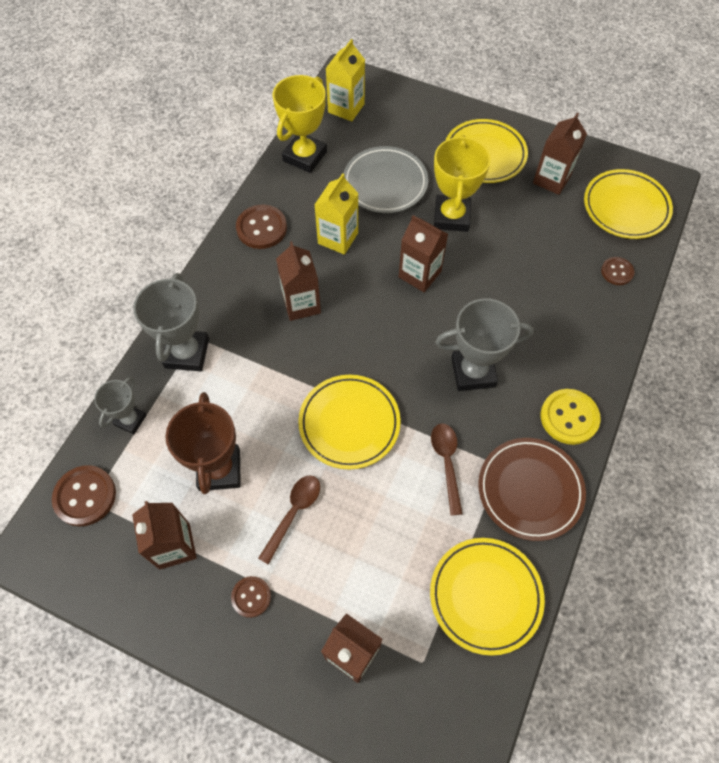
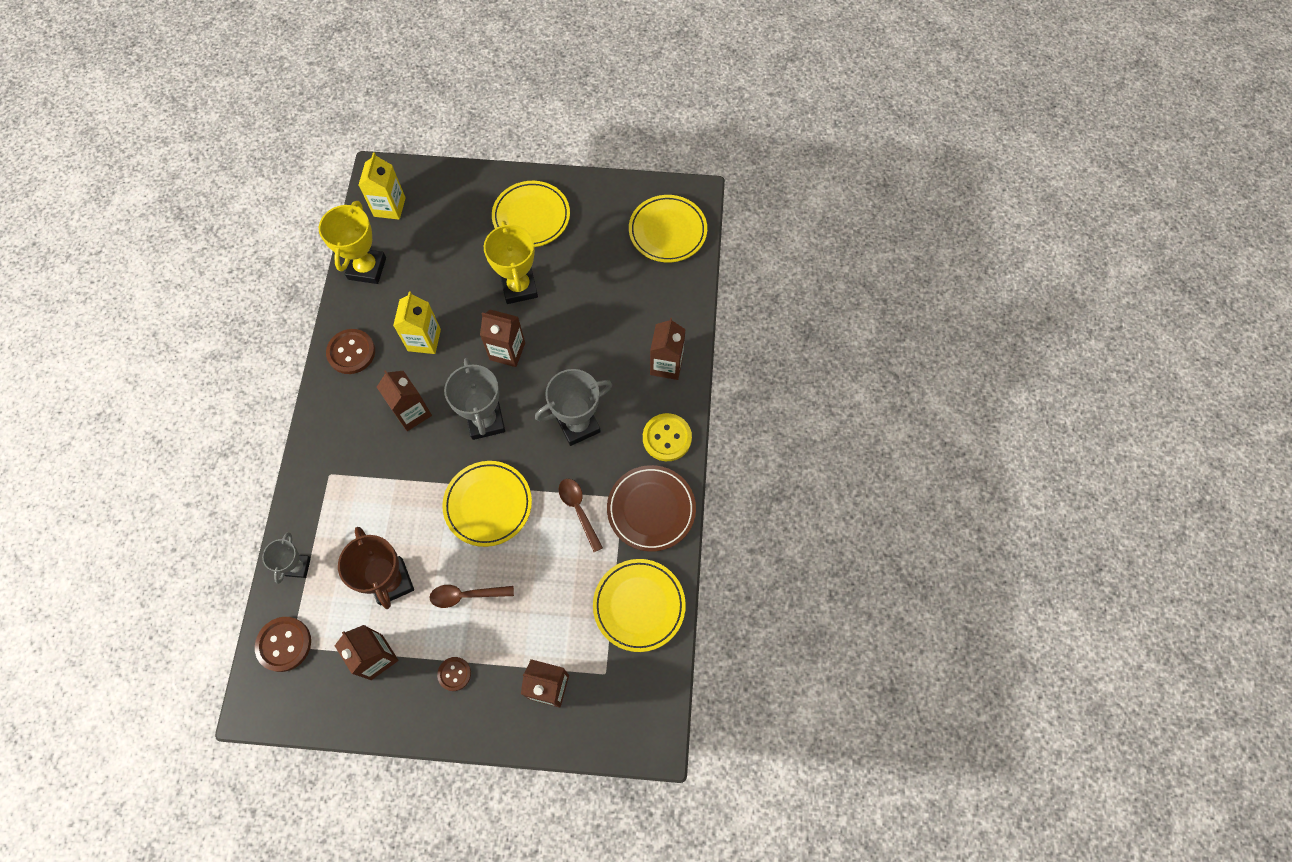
camera: 20 degrees left, 5 degrees up
grey trophy [133,273,209,371] -> grey trophy moved to [444,358,505,440]
brown spoon [258,475,320,565] -> brown spoon turned 105 degrees counterclockwise [429,585,514,608]
grey plate [344,146,428,213] -> none
brown carton [533,113,587,195] -> brown carton moved to [650,318,686,380]
brown button [601,257,635,285] -> none

